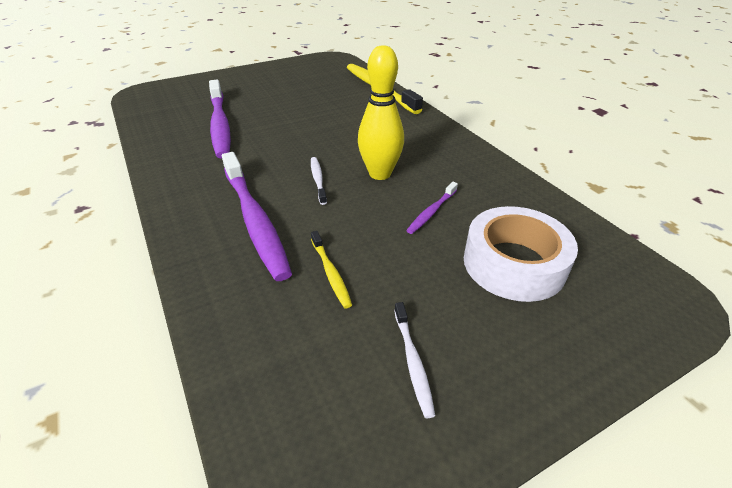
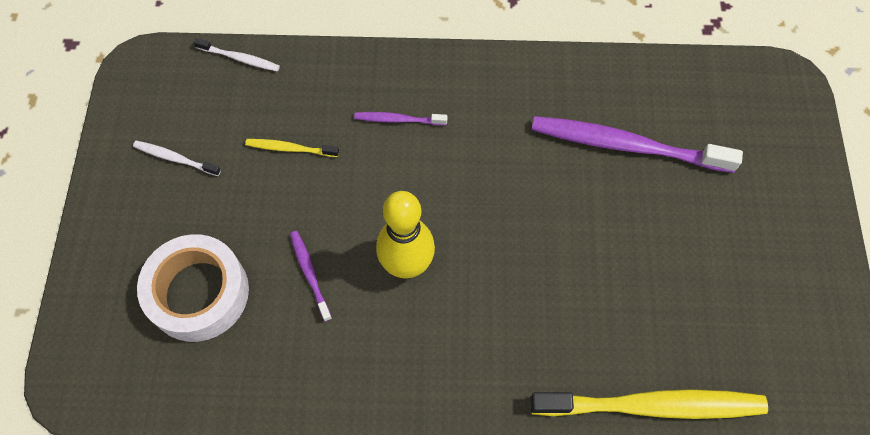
camera: 120 degrees right, 25 degrees up
purple toothbrush [222,152,292,281] -> purple toothbrush [354,112,447,125], size x0.46
white toothbrush [311,157,327,205] -> white toothbrush moved to [193,38,280,72]

